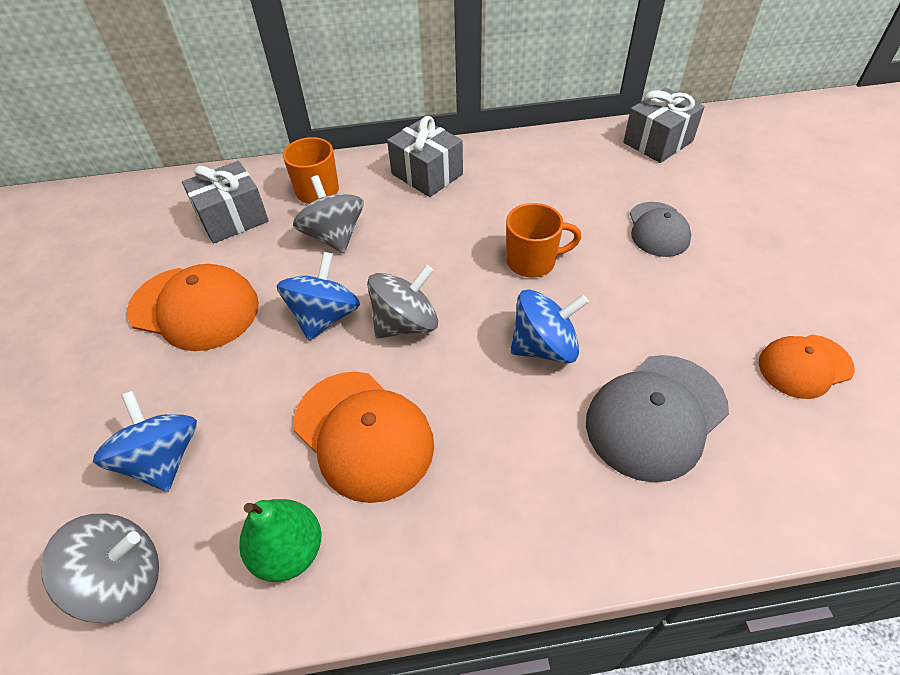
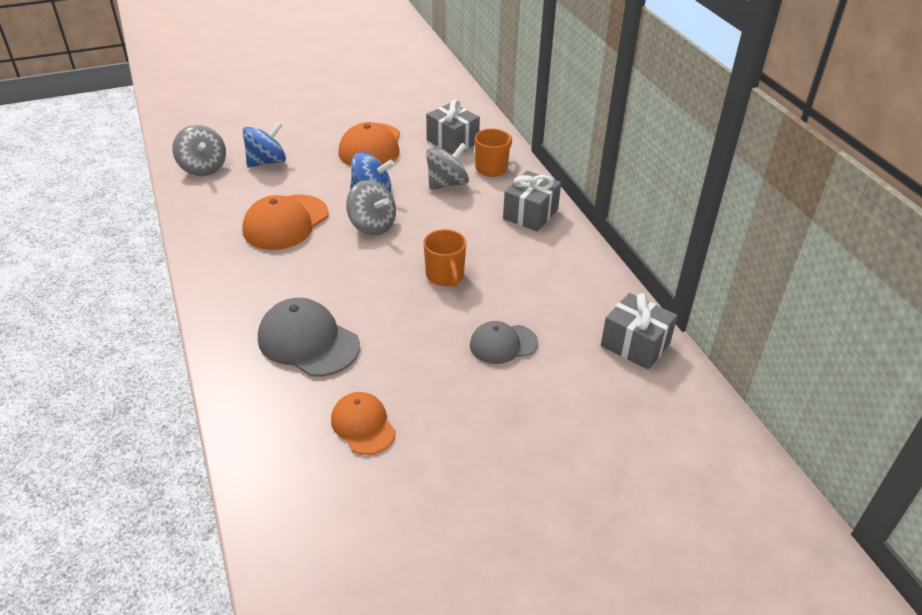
camera: 75 degrees right, 10 degrees down
green pear [239,499,321,582] -> none
blue spinning top [511,289,589,363] -> none

